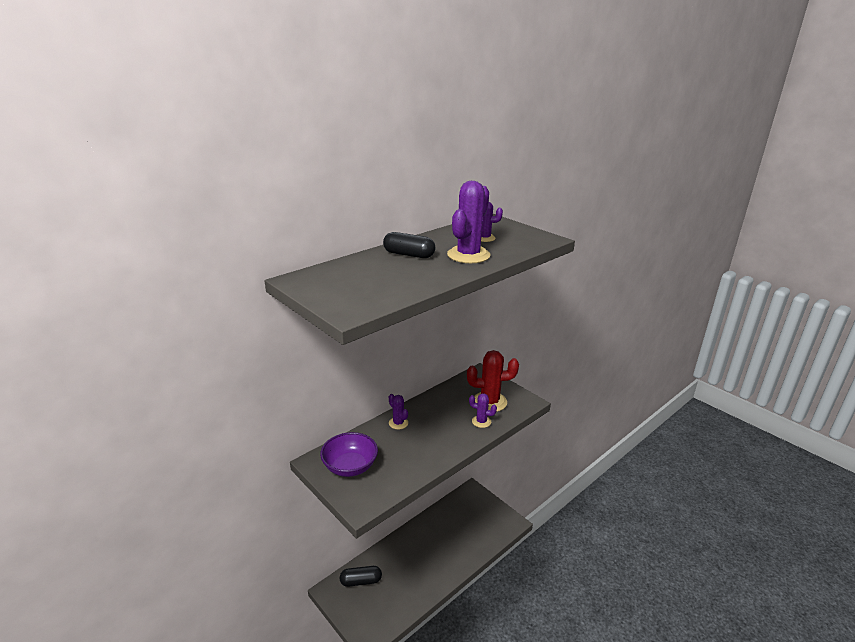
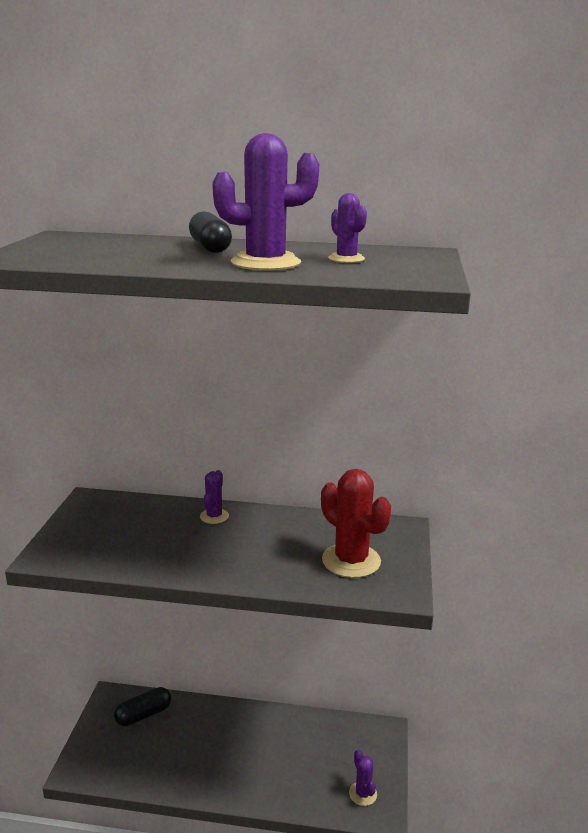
camera: 50 degrees right, 5 degrees down
purple bowl [320,432,378,477] -> none
black capsule [339,566,382,587] -> black capsule turned 75 degrees counterclockwise [114,687,171,726]
purple cactus [469,394,497,428] -> purple cactus moved to [349,749,377,806]

